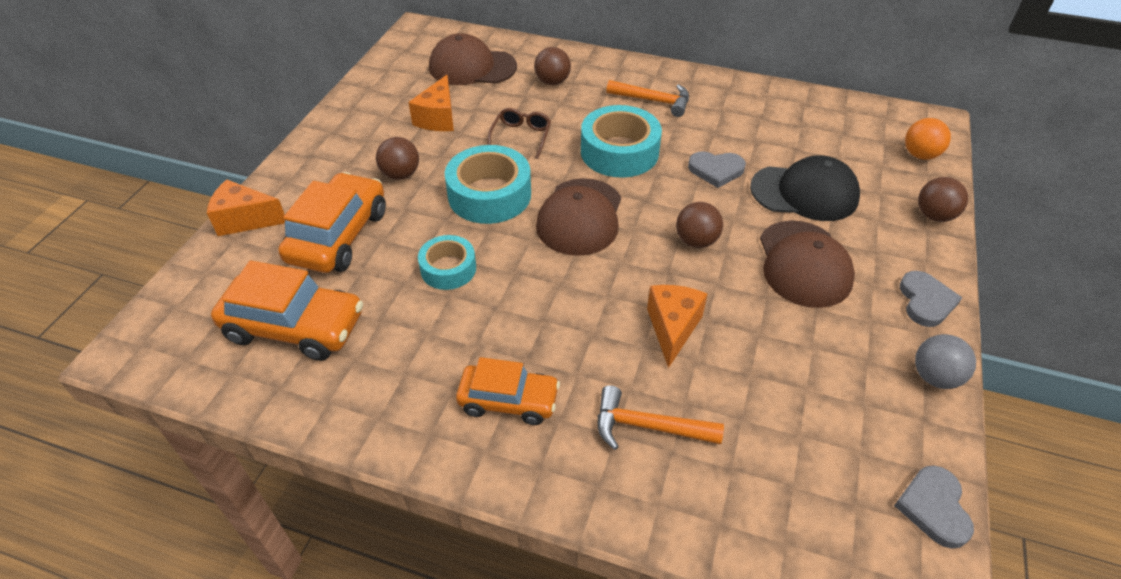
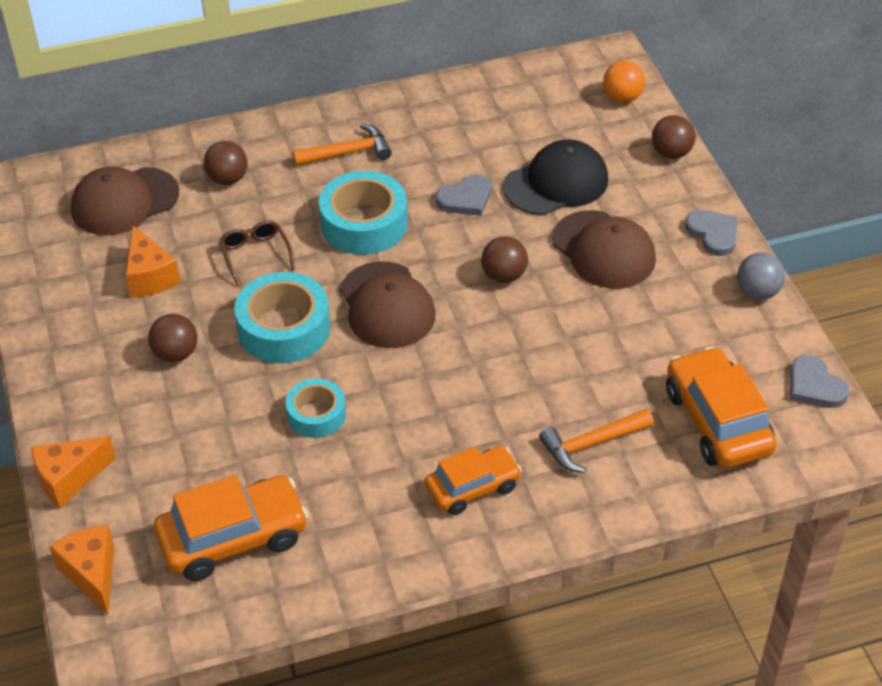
camera: 35 degrees left, 0 degrees up
orange car [278,172,386,273] -> orange car moved to [666,347,777,468]
orange cheese [647,285,707,368] -> orange cheese moved to [49,525,114,614]

